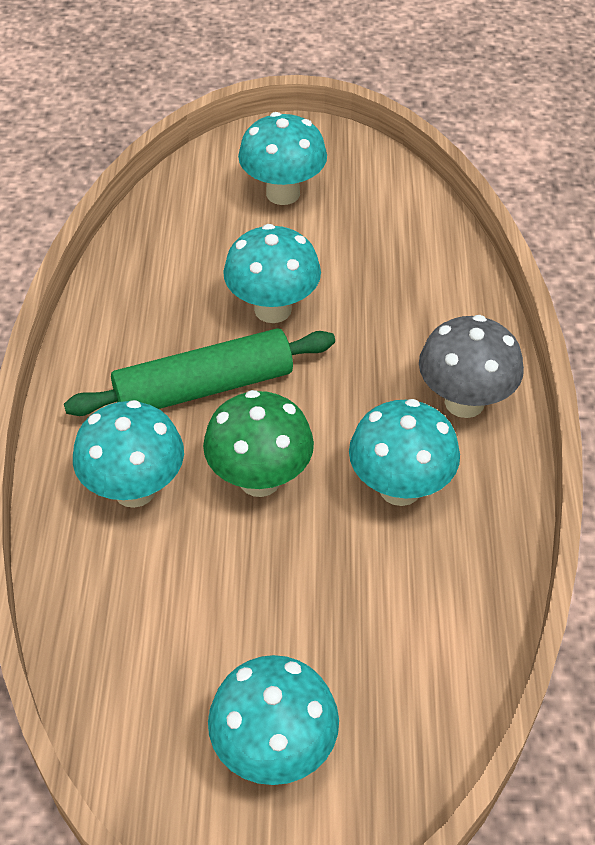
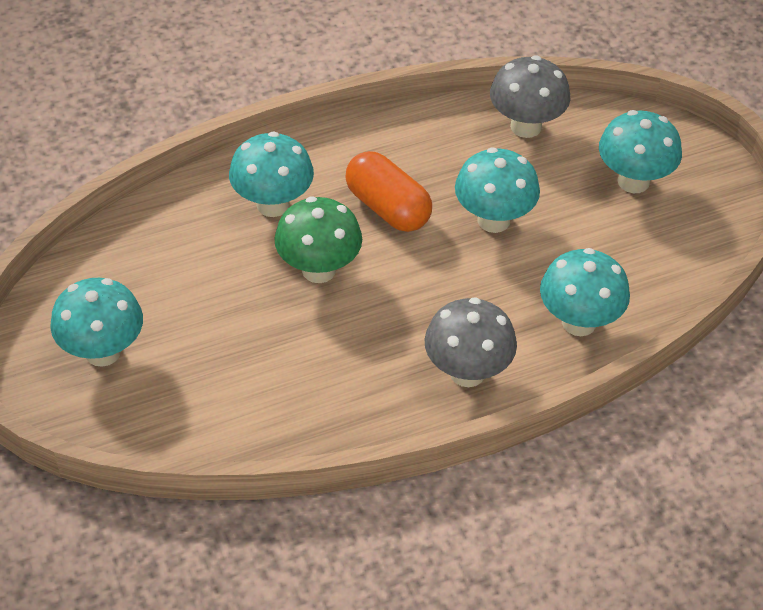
camera: 65 degrees right, 0 degrees up
green rolling pin [64,328,335,416] -> orange capsule [345,151,432,232]
turquoise mushroom [349,399,460,506] -> turquoise mushroom moved to [540,248,630,336]
none -> grey mushroom [490,55,570,138]

